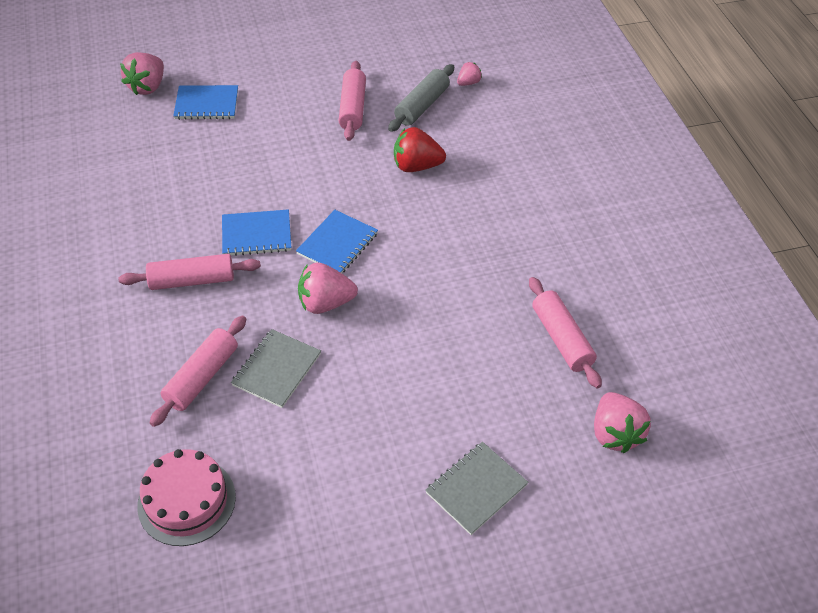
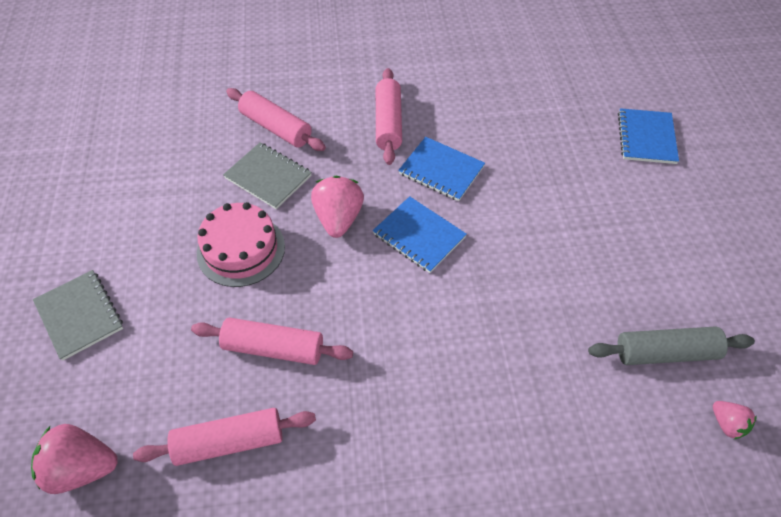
camera: 100 degrees right, 5 degrees up
pink strawberry [120,52,164,95] -> none
pink cake [137,449,236,546] -> pink cake moved to [197,202,285,287]
blue notebook [222,209,291,256] -> blue notebook turned 60 degrees counterclockwise [398,137,485,201]
pink rolling pin [339,61,366,141] -> pink rolling pin moved to [191,317,353,365]
grey rolling pin [388,64,454,132] -> grey rolling pin turned 45 degrees counterclockwise [588,326,755,365]
red strawberry [394,127,446,172] -> none

